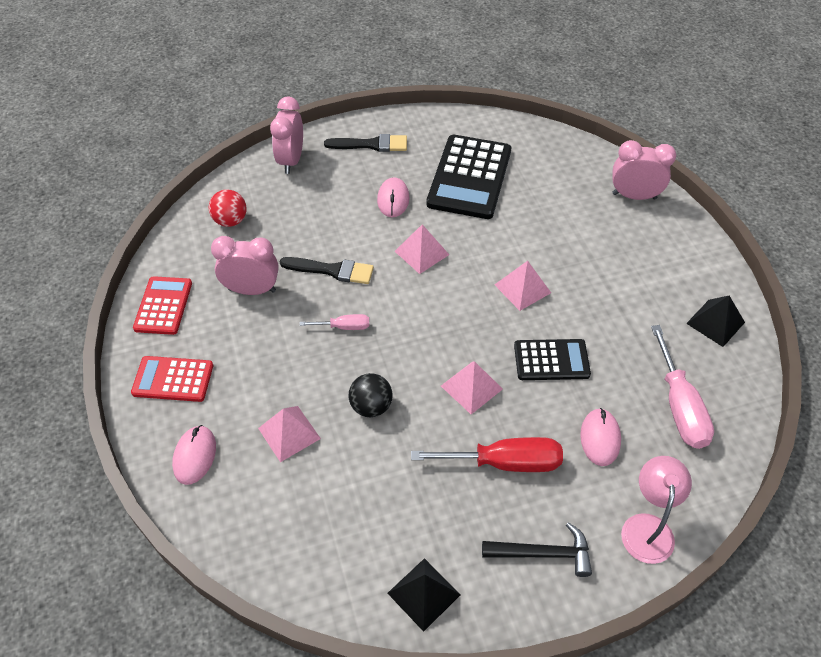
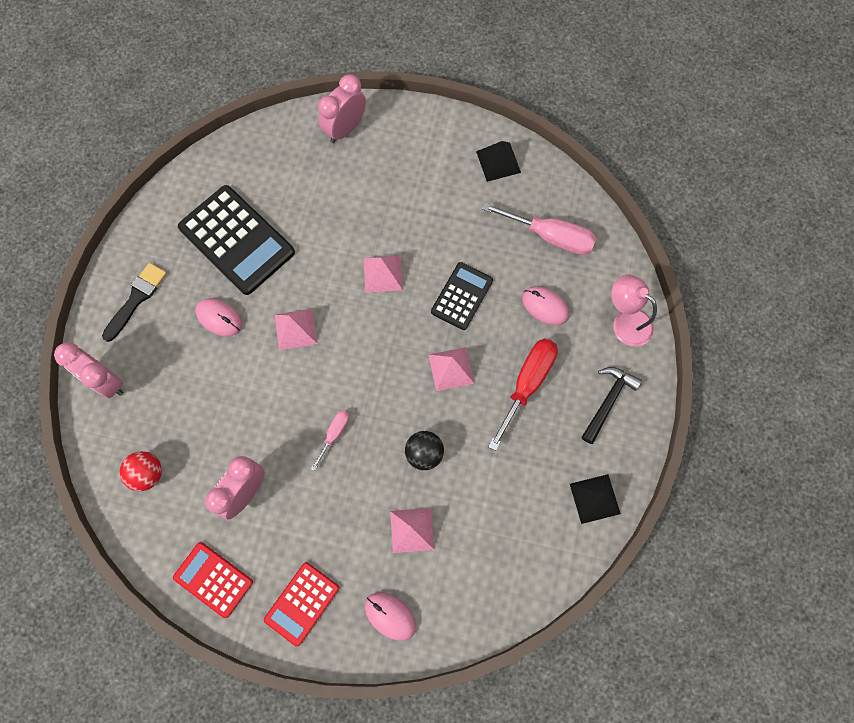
camera: 60 degrees left, 20 degrees up
black brush [280,257,374,284] -> none

